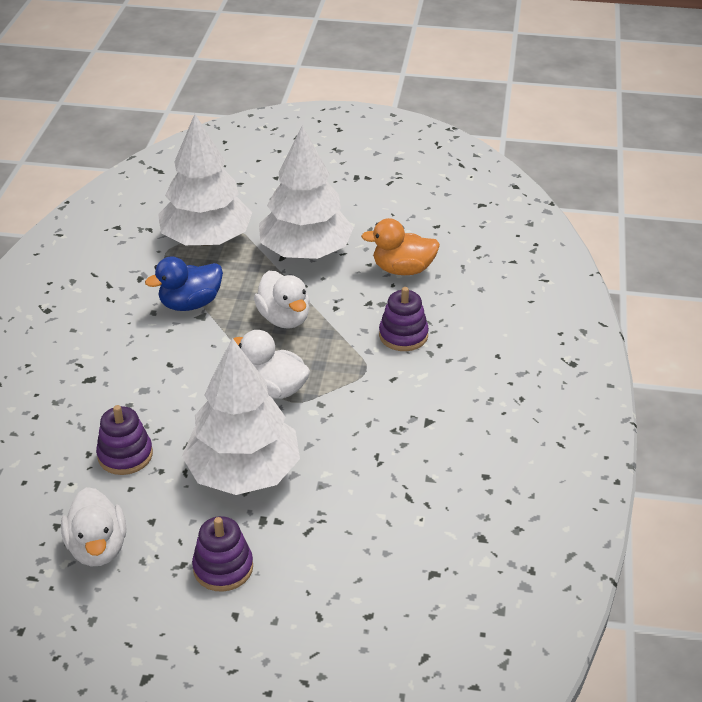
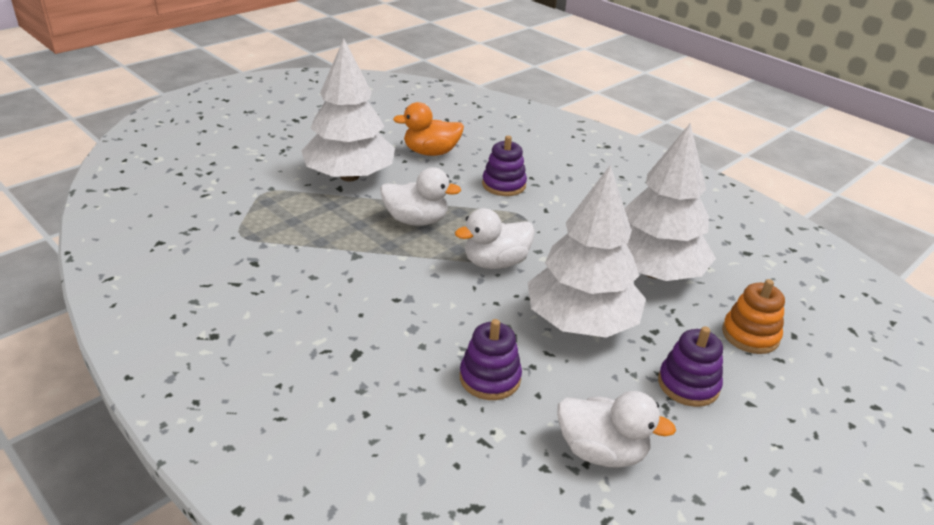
camera: 55 degrees left, 5 degrees down
blue duck [145,256,223,311] -> none
white tree [158,114,252,246] -> white tree moved to [625,123,716,281]
orange duck [361,218,440,275] -> orange duck turned 45 degrees clockwise [393,102,464,156]
none -> orange stacking toy [722,279,785,354]

